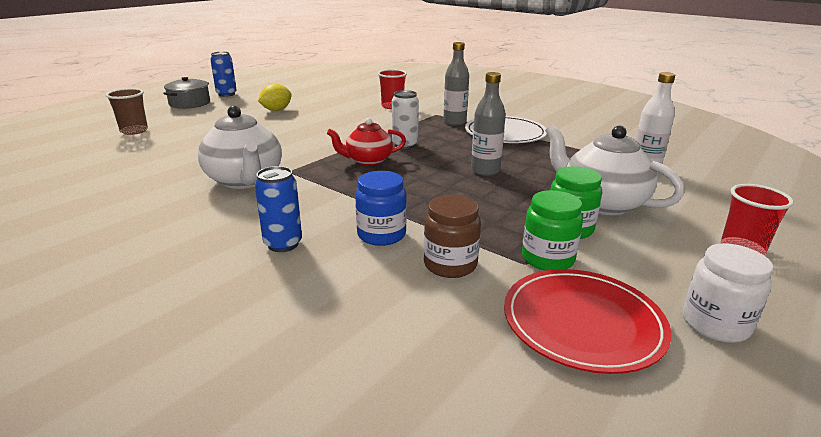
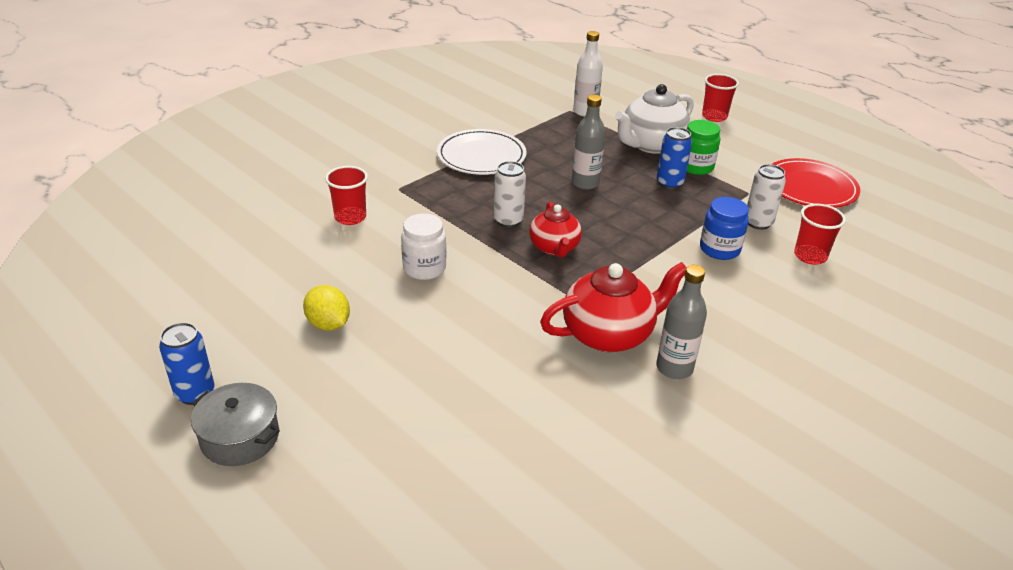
camera: 85 degrees left, 10 degrees up
brown cup [106,88,148,135] -> none
white teapot [198,106,282,189] -> red teapot [540,262,687,352]
blue can [255,166,302,252] -> blue can moved to [657,127,692,189]
brown jar [424,195,481,278] -> white can [747,164,786,230]
grey bottle [443,42,469,126] -> grey bottle moved to [656,265,707,379]
green jar [522,190,583,271] -> none
white jar [683,243,773,343] -> white jar moved to [401,214,446,280]
none -> red cup [794,204,846,265]

